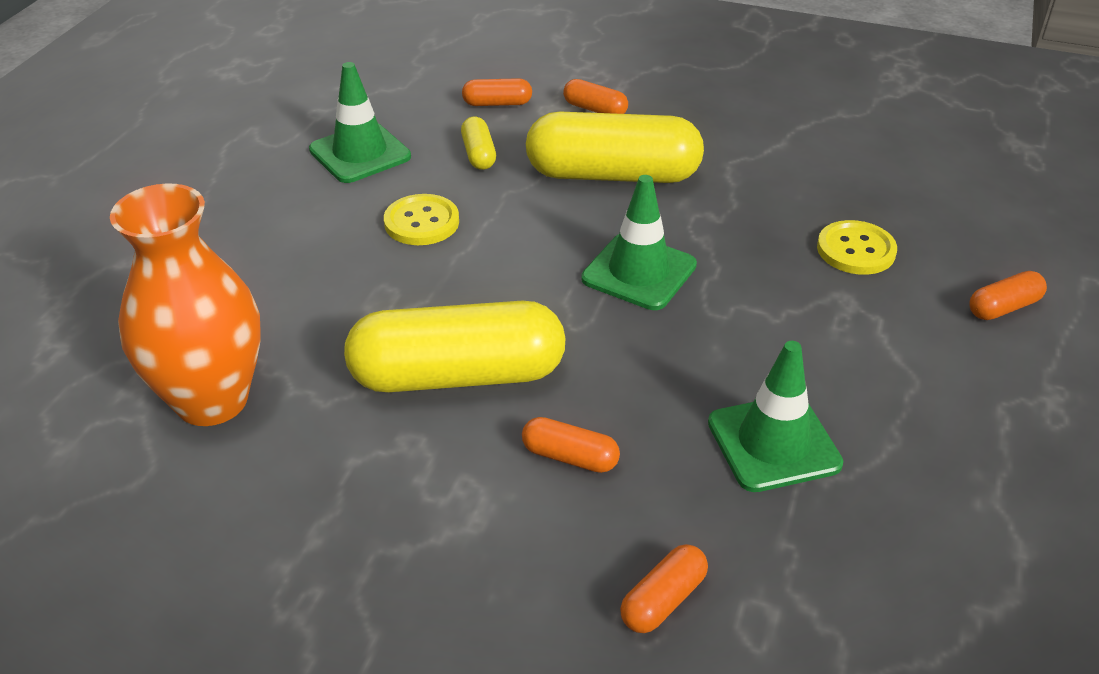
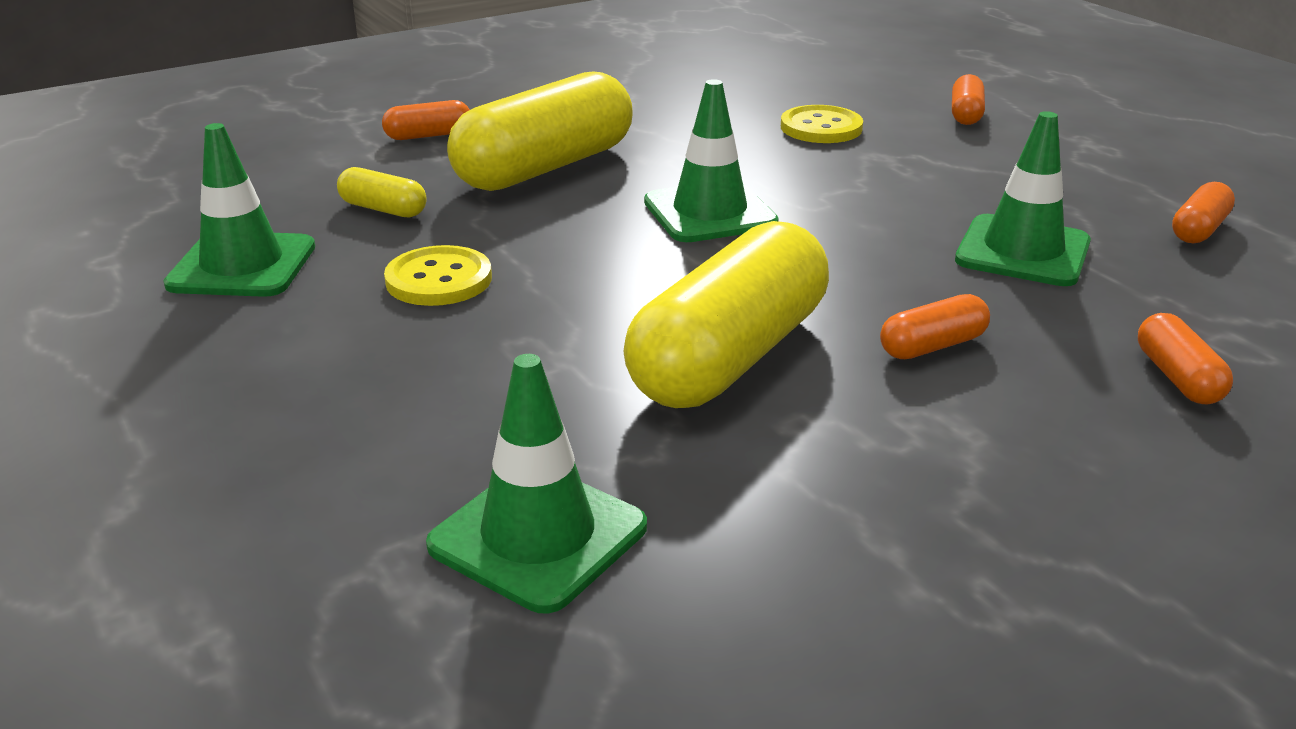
camera: 50 degrees left, 10 degrees down
orange vase [110,183,261,426] -> green traffic cone [426,354,647,613]
orange capsule [462,78,532,106] -> orange capsule moved to [1172,182,1235,243]

